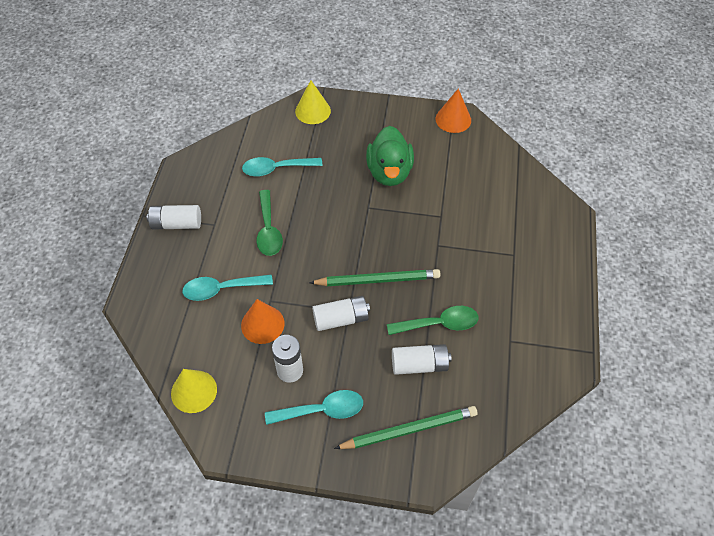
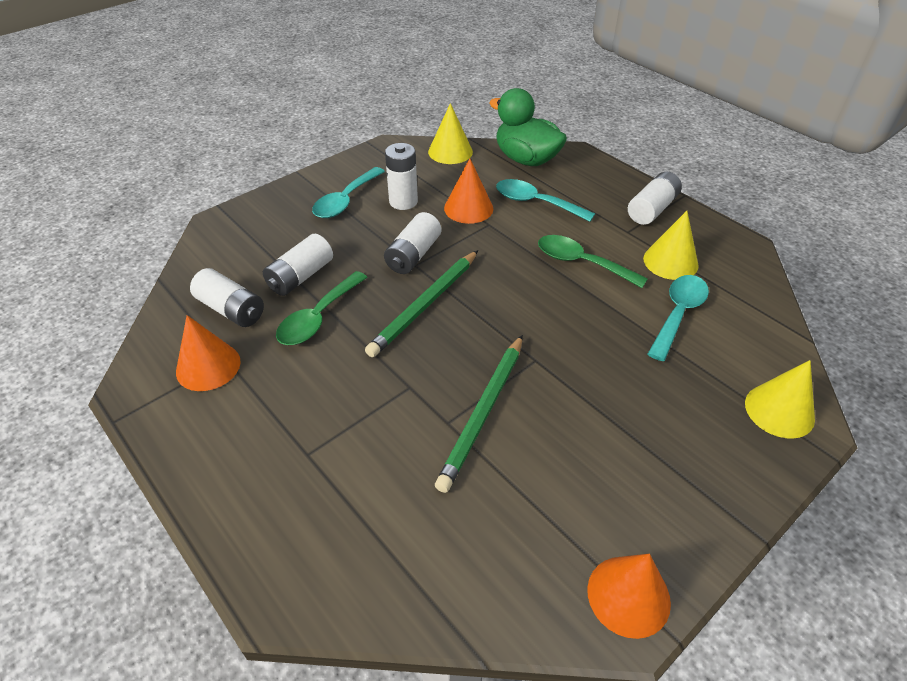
camera: 130 degrees right, 10 degrees down
turquoise spoon [182,275,273,301] -> turquoise spoon turned 90 degrees counterclockwise [496,179,595,222]
green pencil [334,406,477,449] -> green pencil moved to [435,335,523,493]
green duck [366,126,414,186] -> green duck moved to [489,88,567,166]
none -> orange cone [176,315,241,391]
none -> white battery [190,268,264,327]
none -> yellow cone [643,211,699,280]

